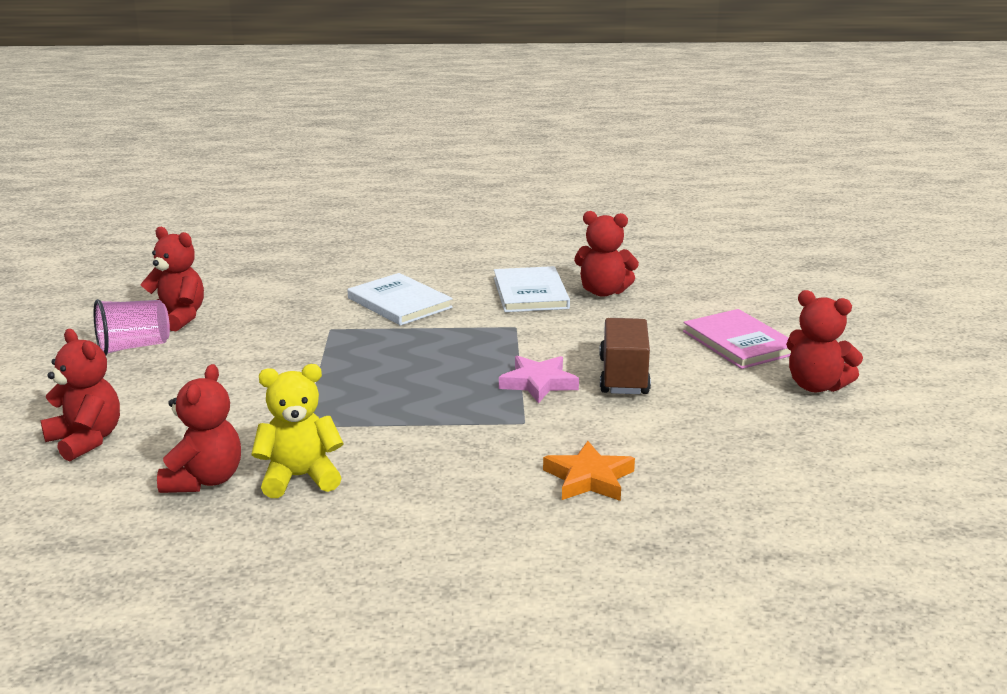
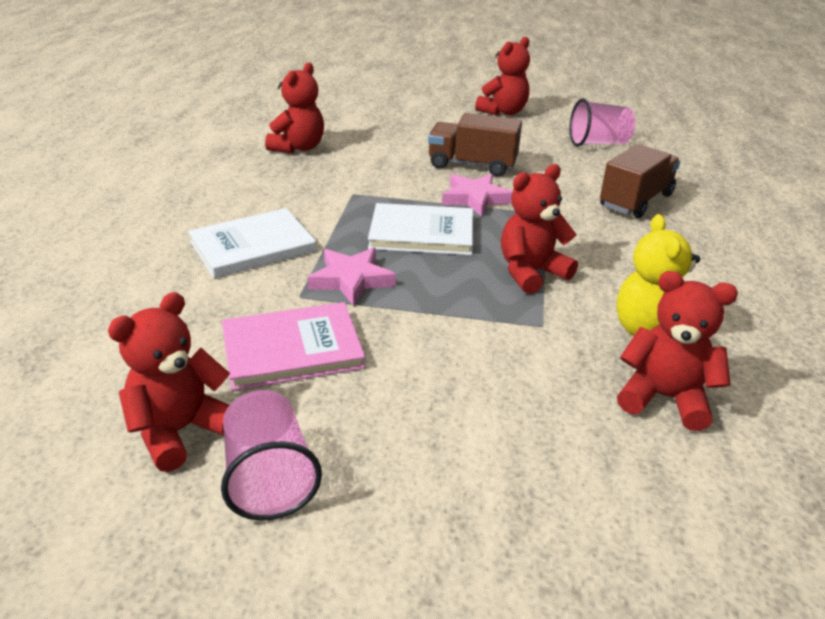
camera: 80 degrees left, 10 degrees up
red teddy bear [41,329,120,461] -> red teddy bear moved to [501,164,578,294]
white book [494,266,570,312] -> white book moved to [368,203,473,255]
orange star [543,441,635,501] -> brown truck [600,144,680,218]
pink book [683,309,791,369] -> pink book moved to [222,302,365,391]
none -> pink star [307,247,396,306]
none -> pink cup [569,98,635,147]

